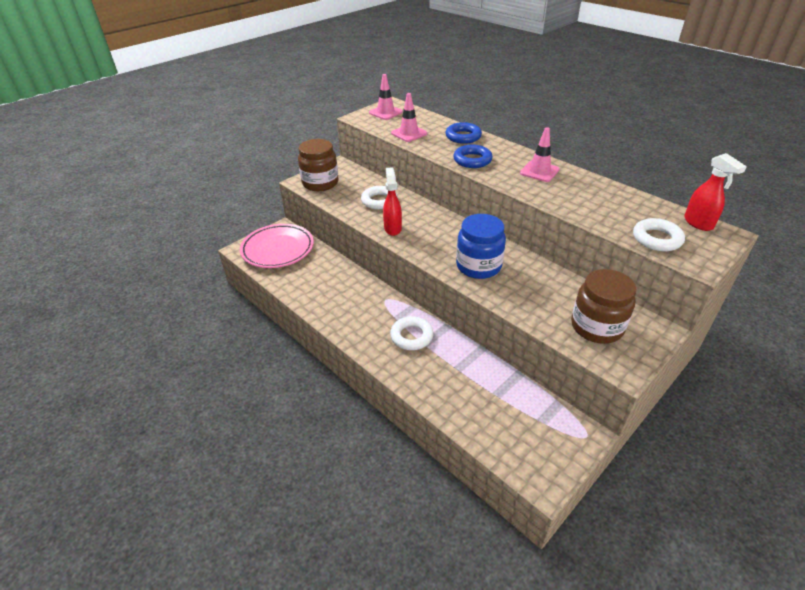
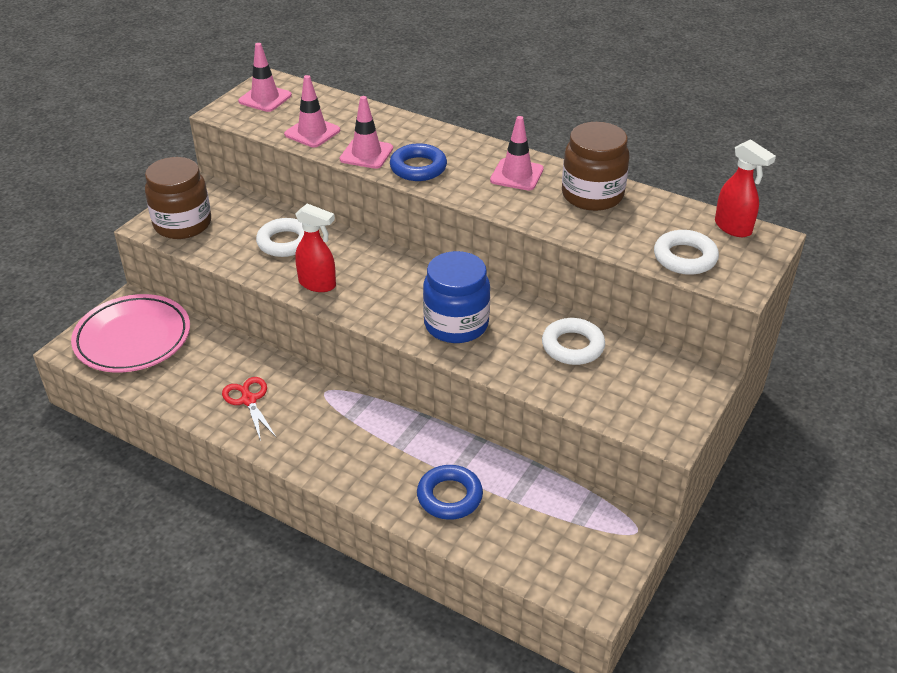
camera: 15 degrees left, 0 degrees up
red spray bottle [383,167,402,236] -> red spray bottle turned 135 degrees clockwise [295,204,336,292]
white ring [390,316,433,350] -> white ring moved to [542,318,605,365]
blue ring [445,122,482,144] -> blue ring moved to [417,465,483,520]
brown jar [571,269,636,344] -> brown jar moved to [562,122,629,211]
none -> red scissors [222,377,277,441]
none -> pink traffic cone [340,96,393,169]

